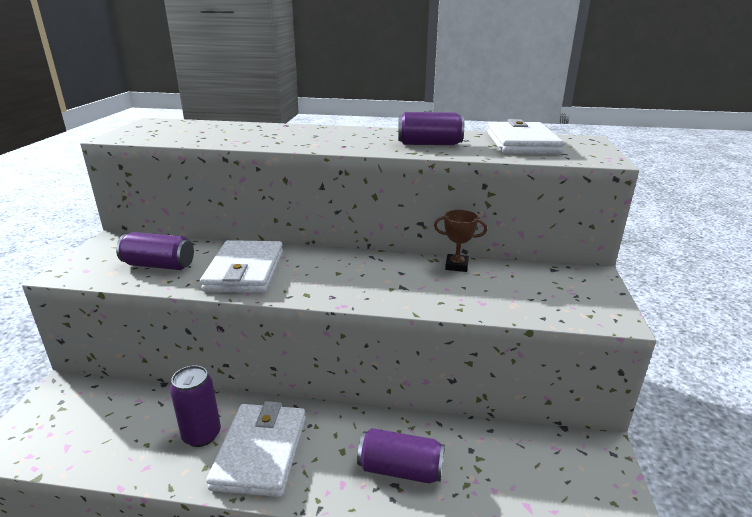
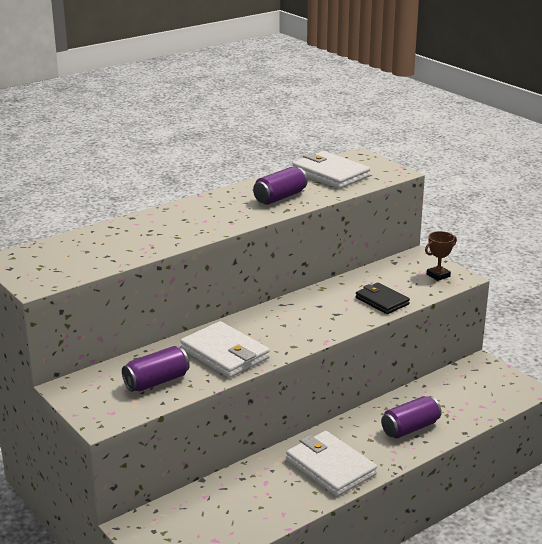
camera: 45 degrees left, 0 degrees up
purple can [170,365,221,447] -> none
brown trophy [434,210,487,272] -> brown trophy moved to [425,231,457,281]
none -> black wallet [355,282,410,314]

